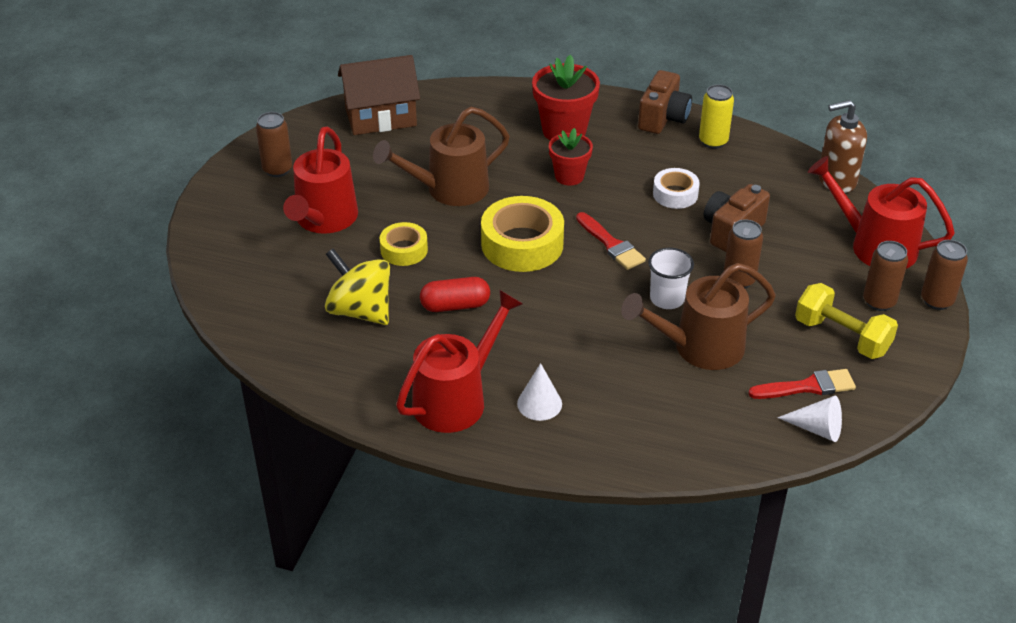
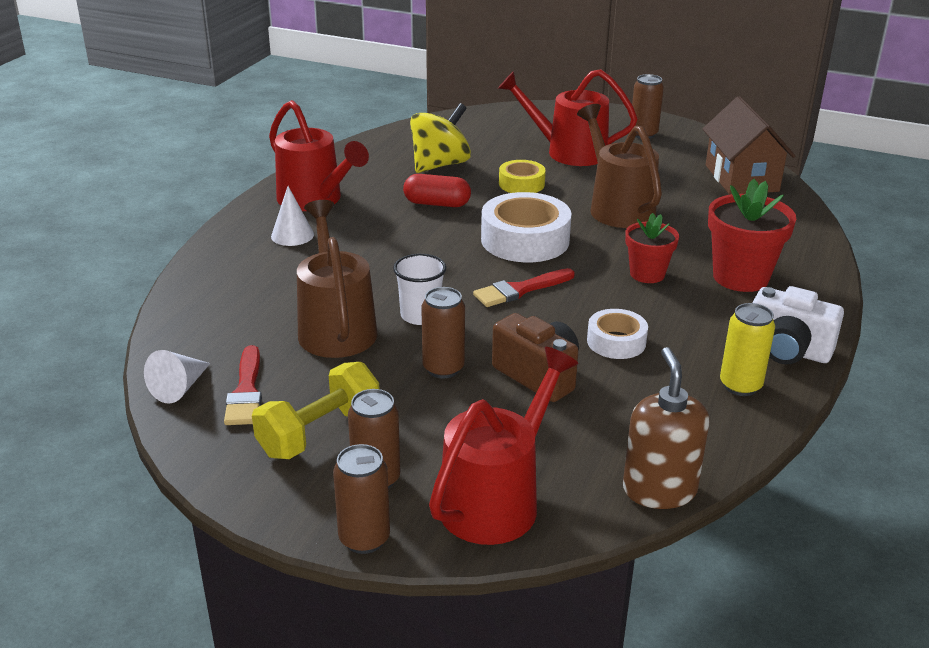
camera: 95 degrees right, 10 degrees down
red capsule [420,277,490,312] -> red capsule turned 75 degrees counterclockwise [403,174,471,207]
yellow tape [481,196,564,272] -> white tape [481,192,572,262]
brown camera [638,70,692,134] -> white camera [753,286,844,364]

